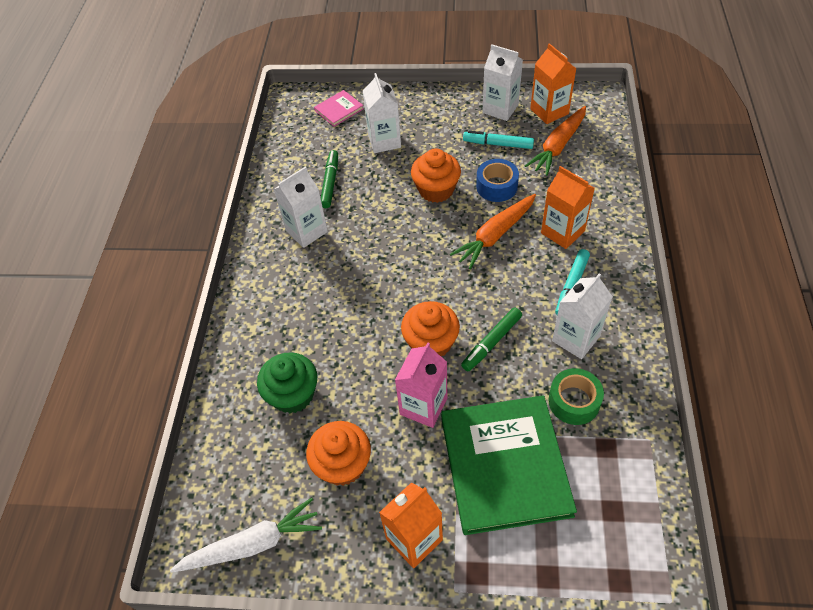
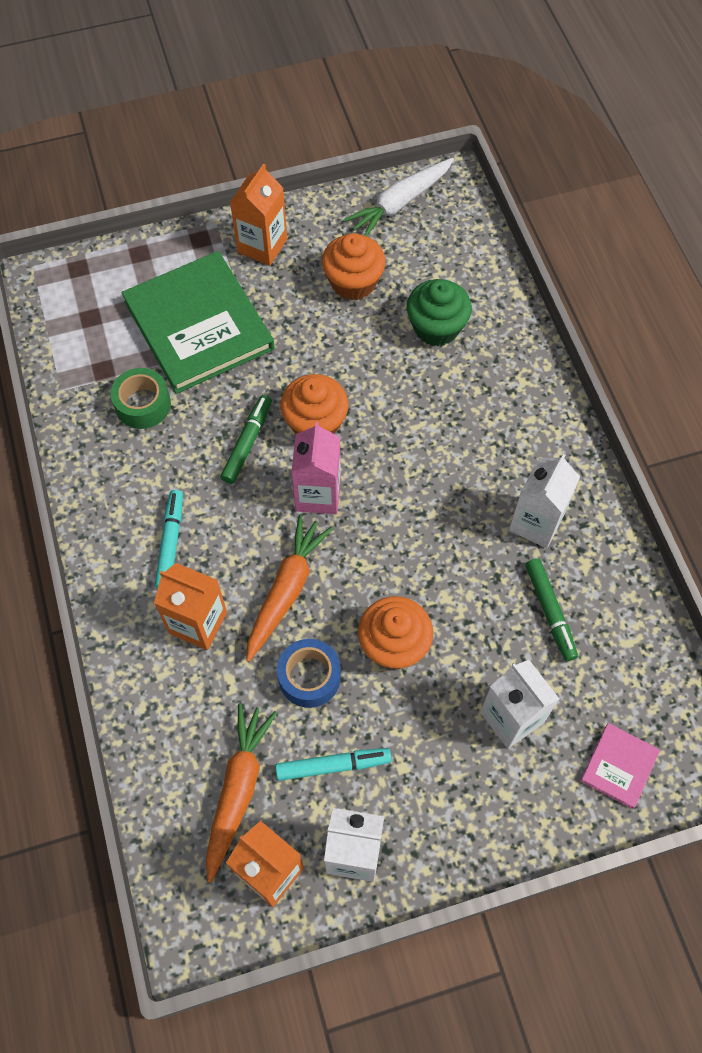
camera: 155 degrees right, 10 degrees up
pink carton [395,342,448,428] -> pink carton moved to [291,422,341,514]
white carton [552,273,613,359] -> none

